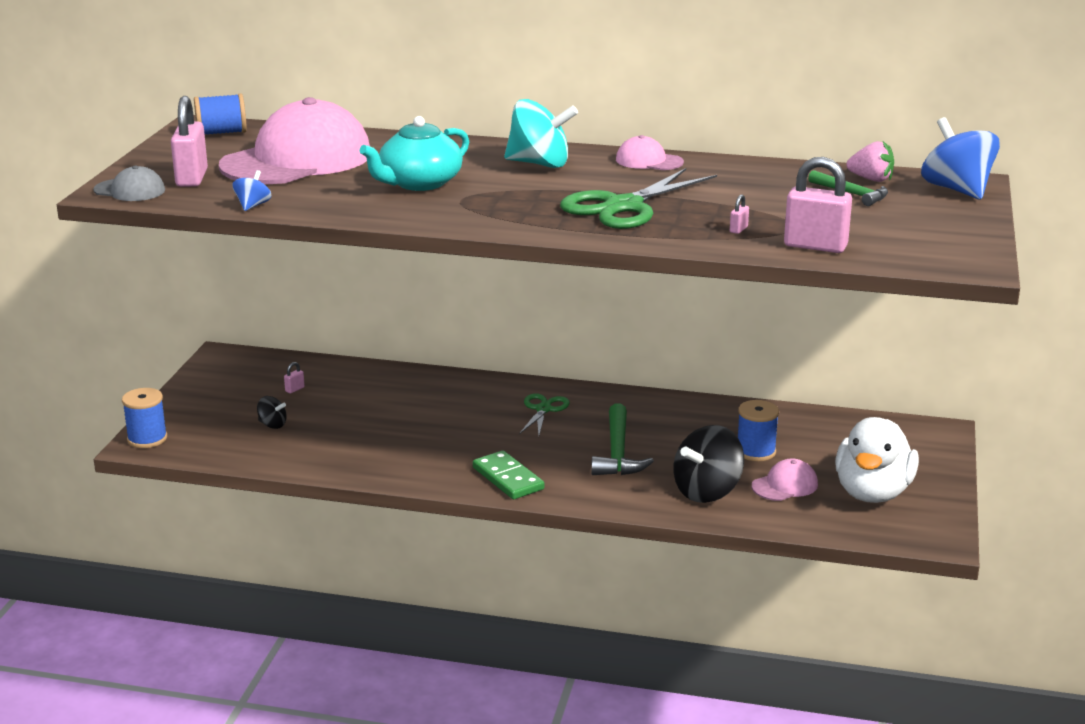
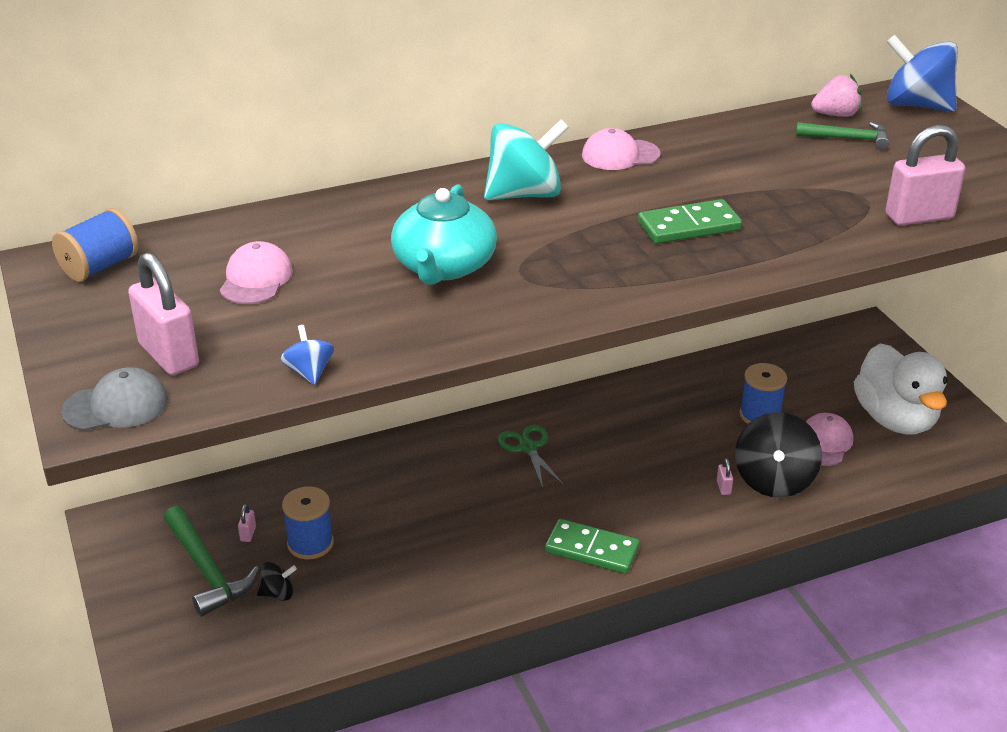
camera: 35 degrees left, 10 degrees up
blue spool [122,388,167,448] -> blue spool moved to [282,486,334,559]
pink cap [219,97,370,184] -> pink cap [219,241,293,304], size x0.43
green scissors [560,168,717,229] -> green domino [638,199,742,244]
green hammer [591,403,654,475] -> green hammer moved to [164,506,259,616]
pink padlock [730,194,749,234] -> pink padlock moved to [717,458,733,495]

